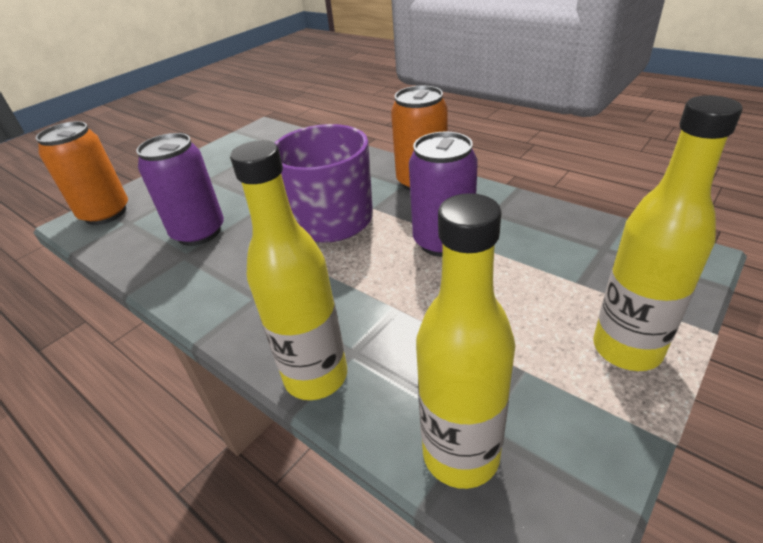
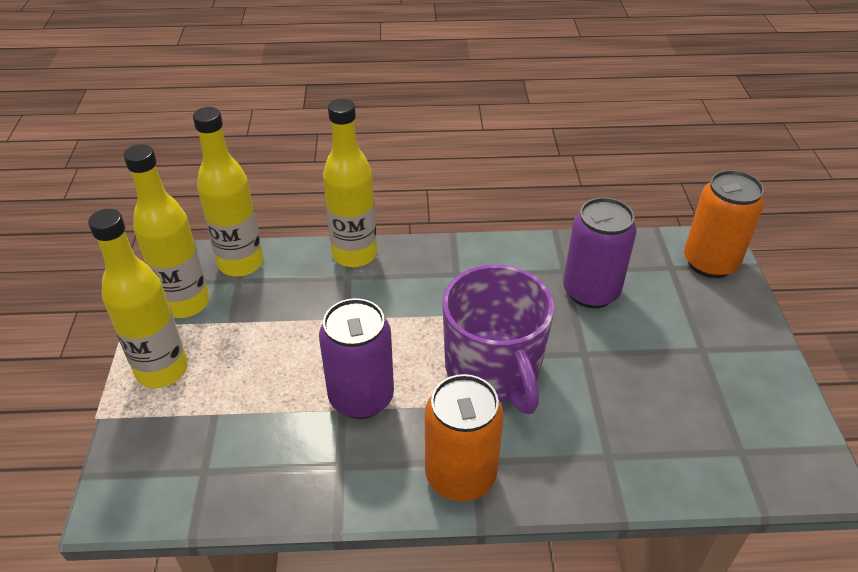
camera: 135 degrees right, 5 degrees up
none -> yellow bottle [124,144,209,318]

